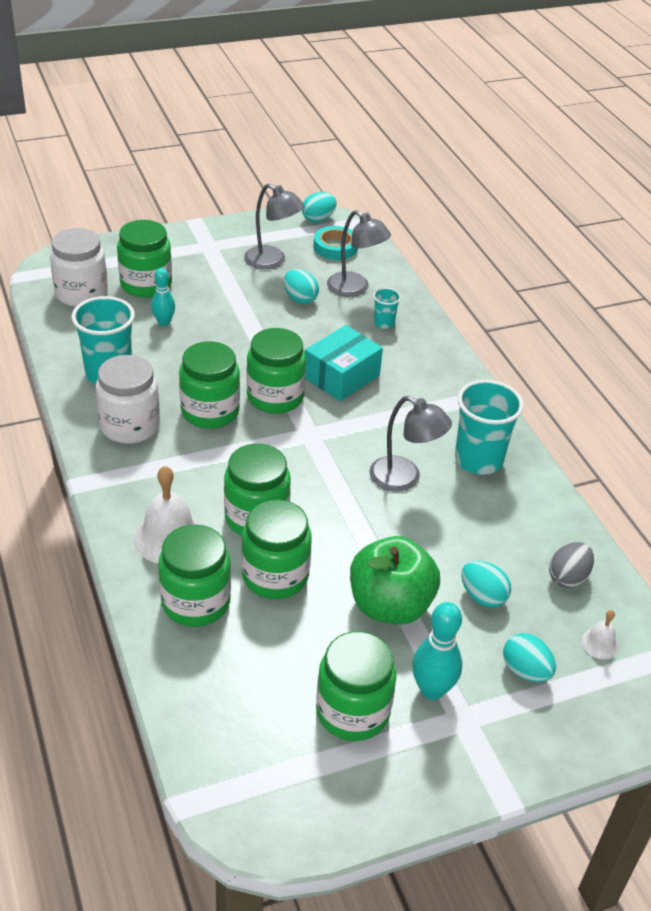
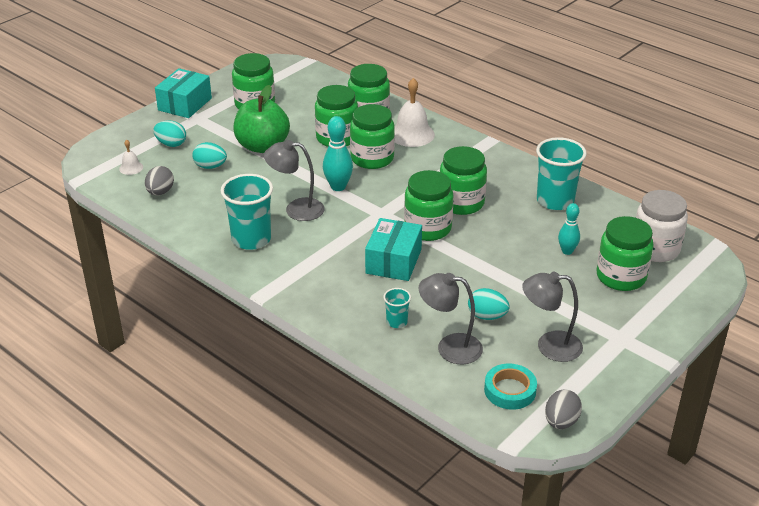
camera: 155 degrees right, 5 degrees down
white jar [96,355,160,444] -> none
turquoise egg [302,192,337,223] -> grey egg [545,389,582,429]
turquoise bowling pin [412,602,462,700] -> turquoise bowling pin moved to [323,116,353,191]
none -> turquoise box [155,68,212,118]

